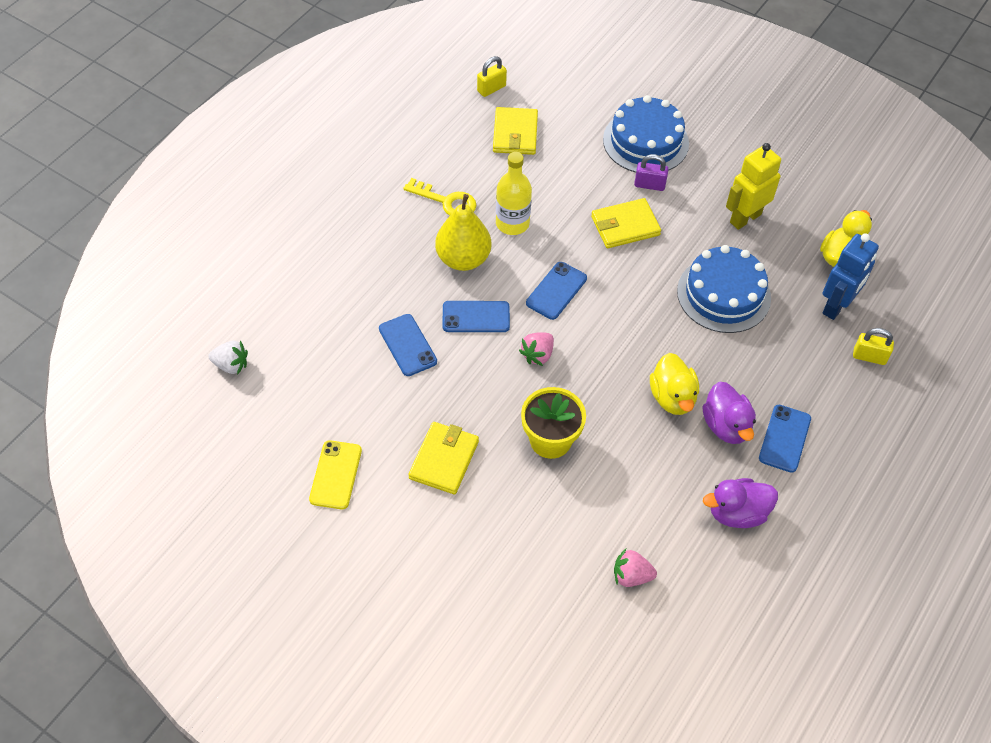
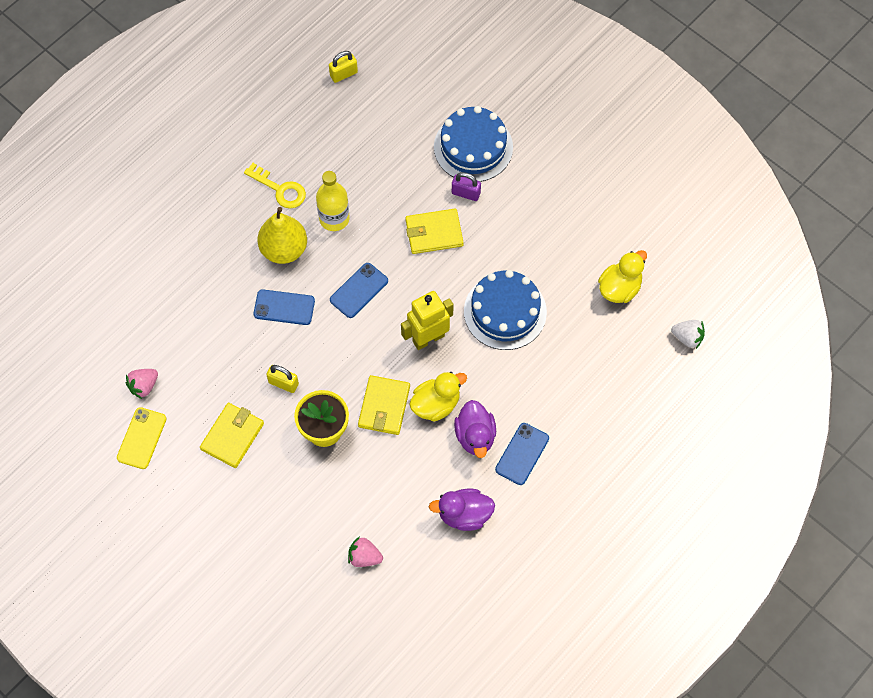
camera: 10 degrees right, 10 degrees up
white strawberry [208,340,248,375] -> white strawberry moved to [671,320,705,349]
blue phone [379,314,437,376] -> none
yellow wallet [493,107,538,155] -> yellow wallet moved to [358,375,410,435]
pink strawberry [519,332,554,366] -> pink strawberry moved to [126,369,158,399]
yellow duck [650,353,699,415] -> yellow duck turned 120 degrees counterclockwise [409,372,467,422]
yellow robot [726,143,781,230] -> yellow robot moved to [401,291,454,350]
blue robot [822,233,879,320] -> none
yellow padlock [853,328,894,365] -> yellow padlock moved to [266,365,299,393]

